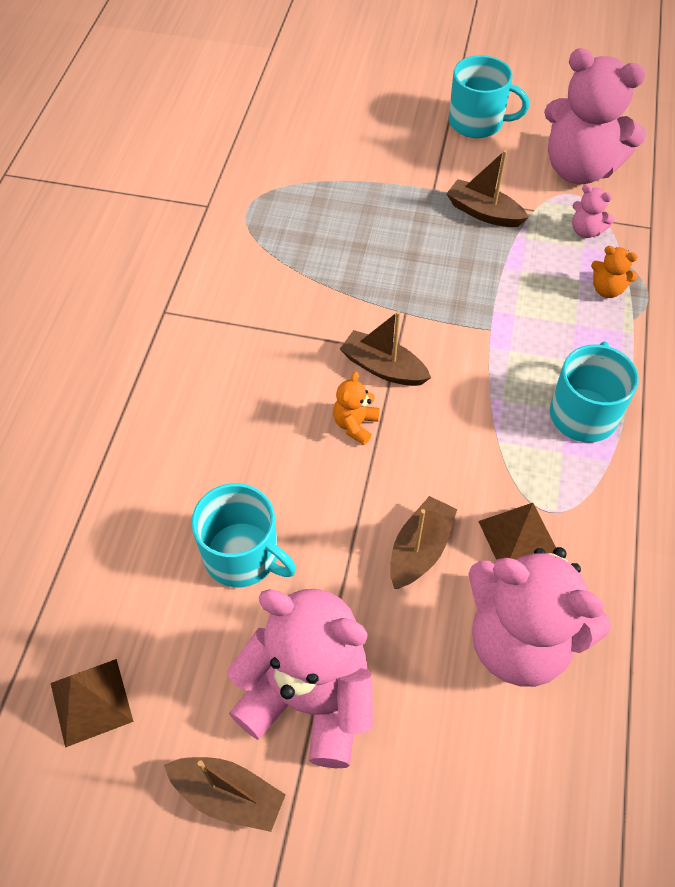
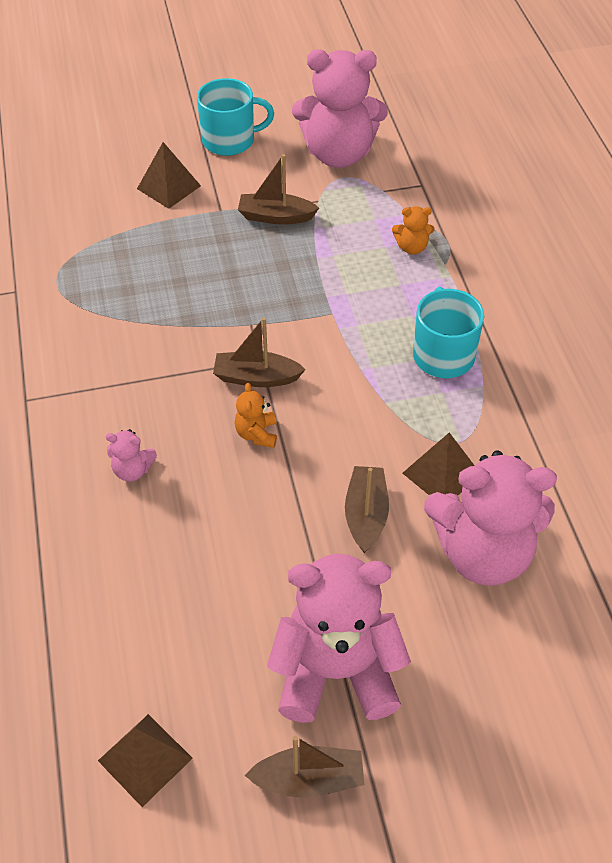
camera: 25 degrees left, 5 degrees down
turquoise mug [191,483,296,587] -> none
pink teddy bear [572,184,615,238] -> pink teddy bear moved to [106,429,157,481]
none -> brown pyramid [137,142,201,209]

